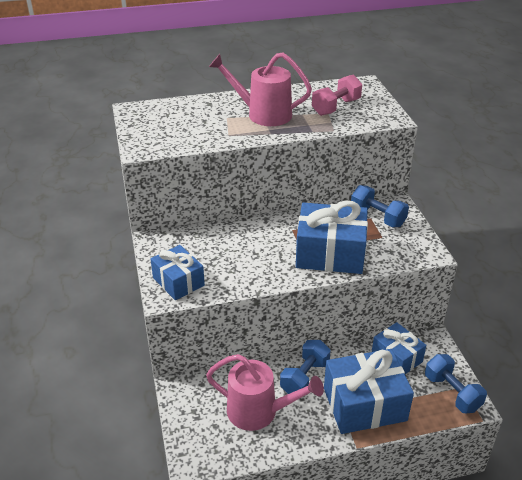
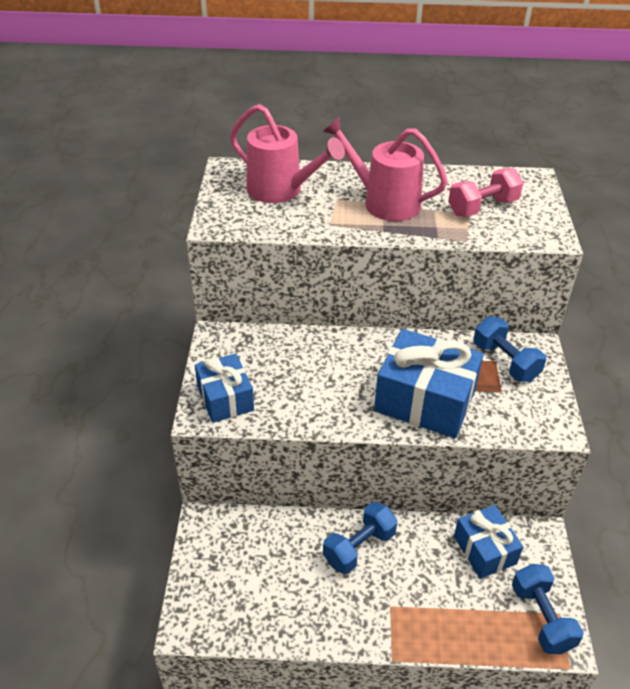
camera: 15 degrees right, 5 degrees up
pink watering can [206,354,324,431] -> pink watering can moved to [230,104,345,203]
blue gift [324,349,414,434] -> none

